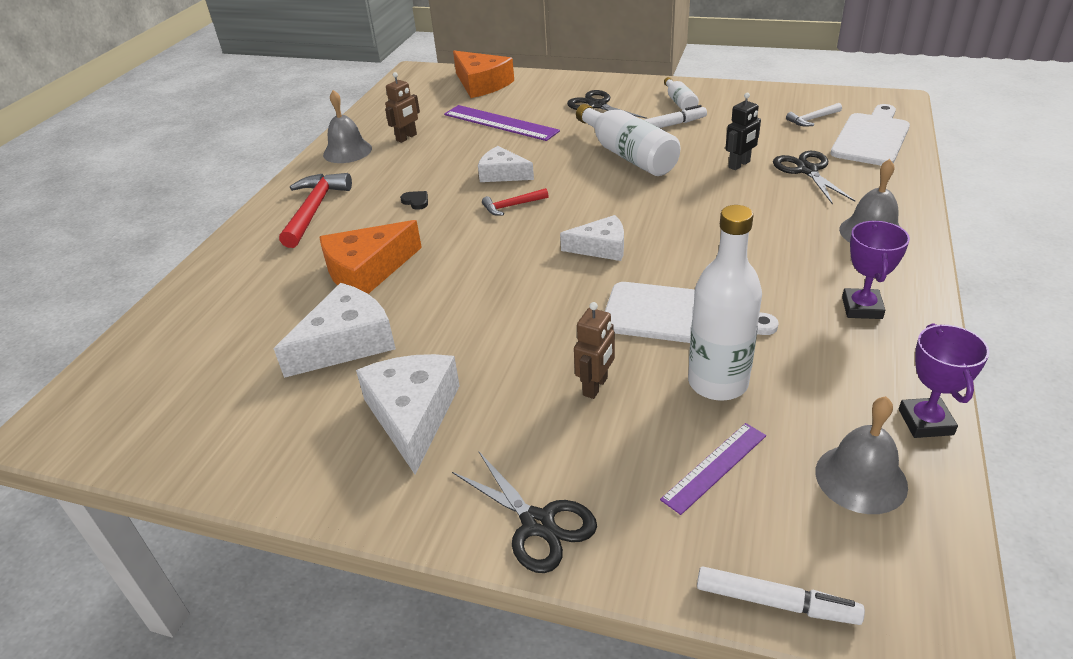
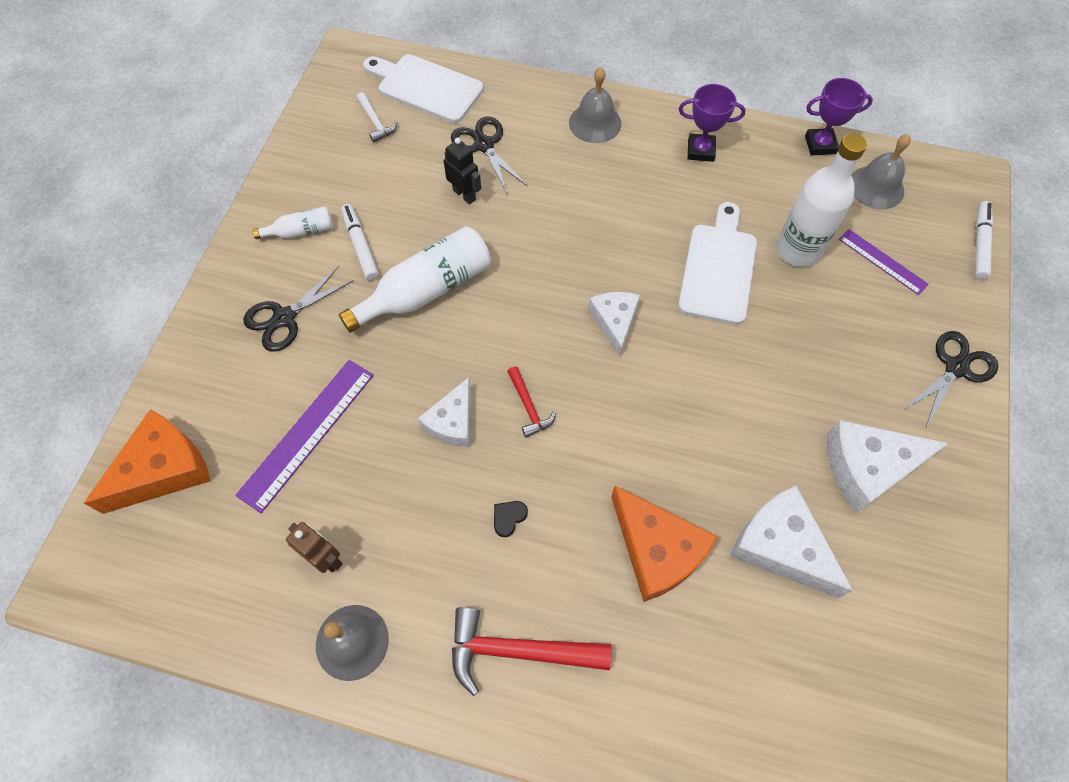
camera: 95 degrees left, 25 degrees up
brown robot [574,302,615,399] -> none
black scissors [773,151,855,205] -> black scissors turned 75 degrees clockwise [451,116,528,193]

